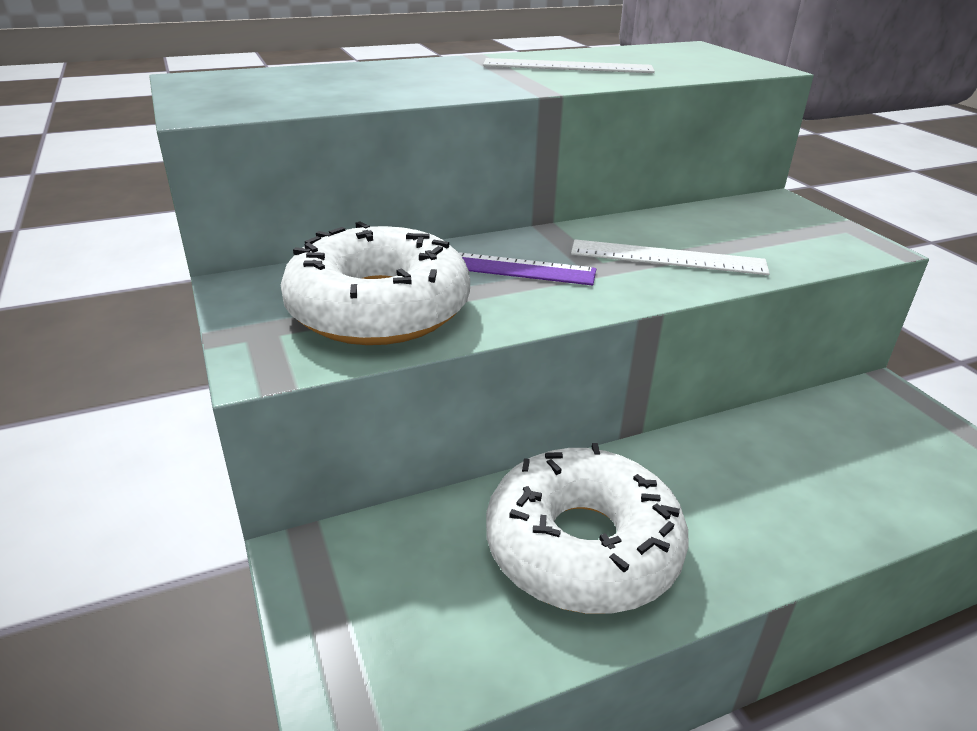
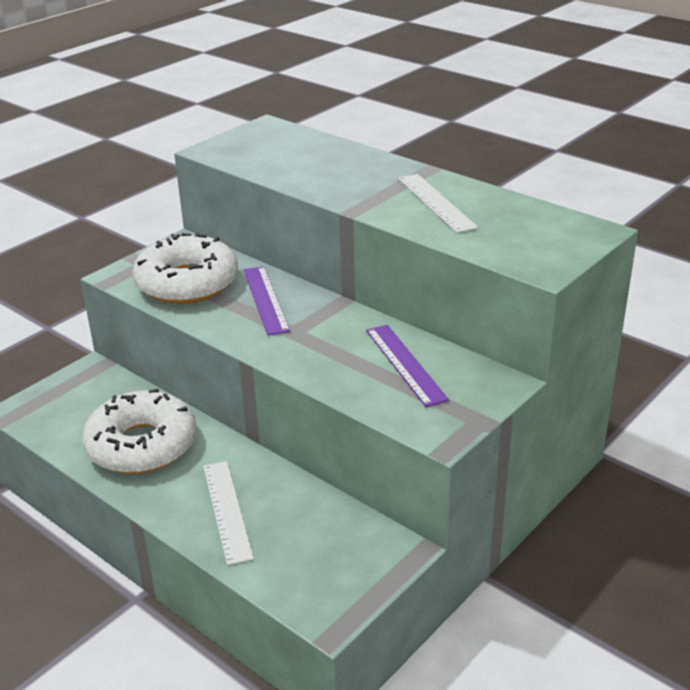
camera: 65 degrees right, 0 degrees up
white ruler [571,239,770,275] -> white ruler moved to [203,461,254,565]
none -> purple ruler [366,325,449,407]

